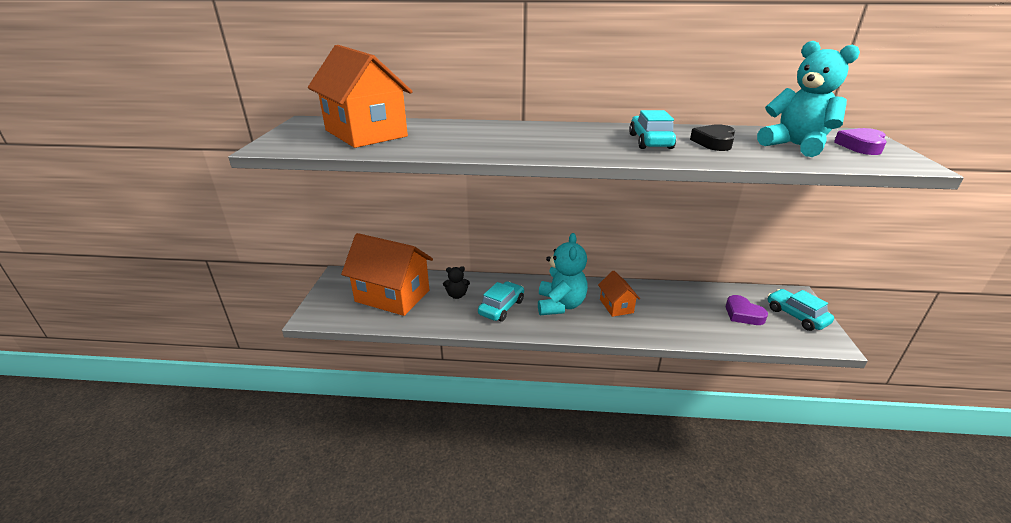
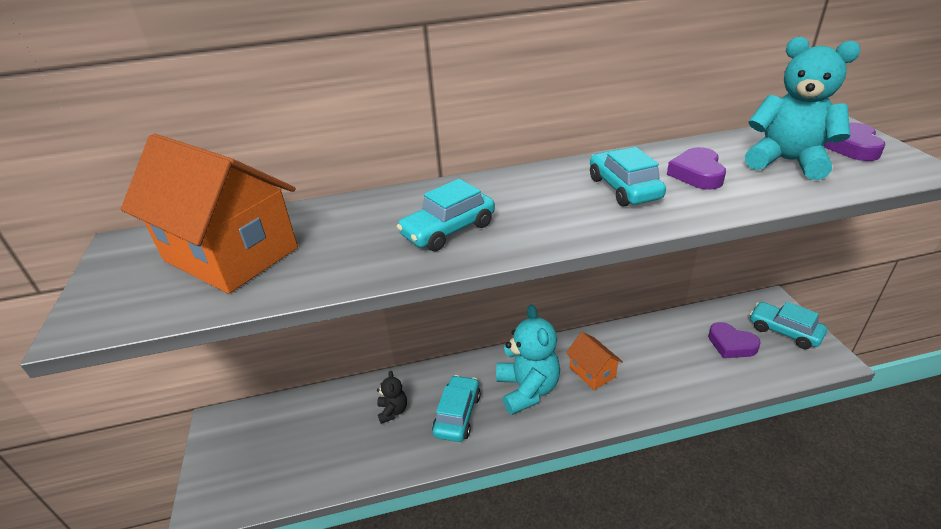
camera: 15 degrees left, 5 degrees up
orange house [341,233,433,316] -> none
black teddy bear [443,267,470,299] -> black teddy bear turned 75 degrees counterclockwise [377,371,407,424]
black heart [690,124,735,151] -> purple heart [667,147,726,190]
none -> turquoise car [397,179,495,251]

